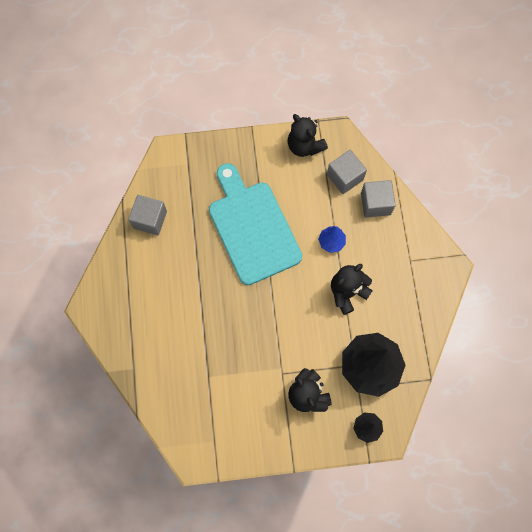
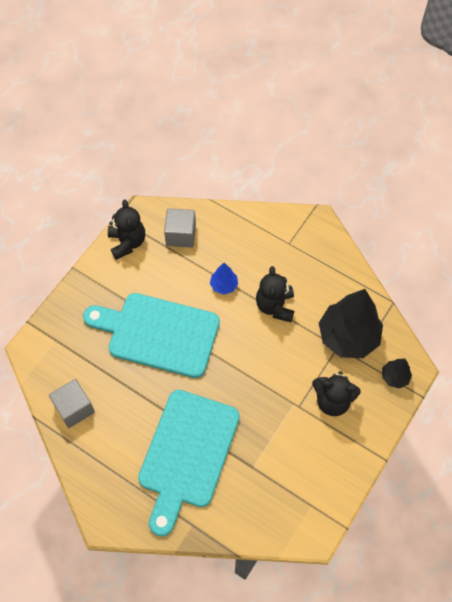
camera: 50 degrees left, 10 degrees down
black teddy bear [288,114,328,157] -> black teddy bear turned 105 degrees counterclockwise [108,200,145,260]
grey cube [361,180,396,218] -> none
none -> turquoise cutting board [138,390,240,537]

